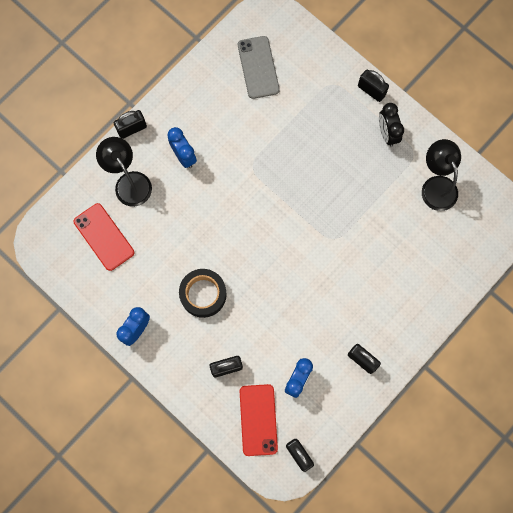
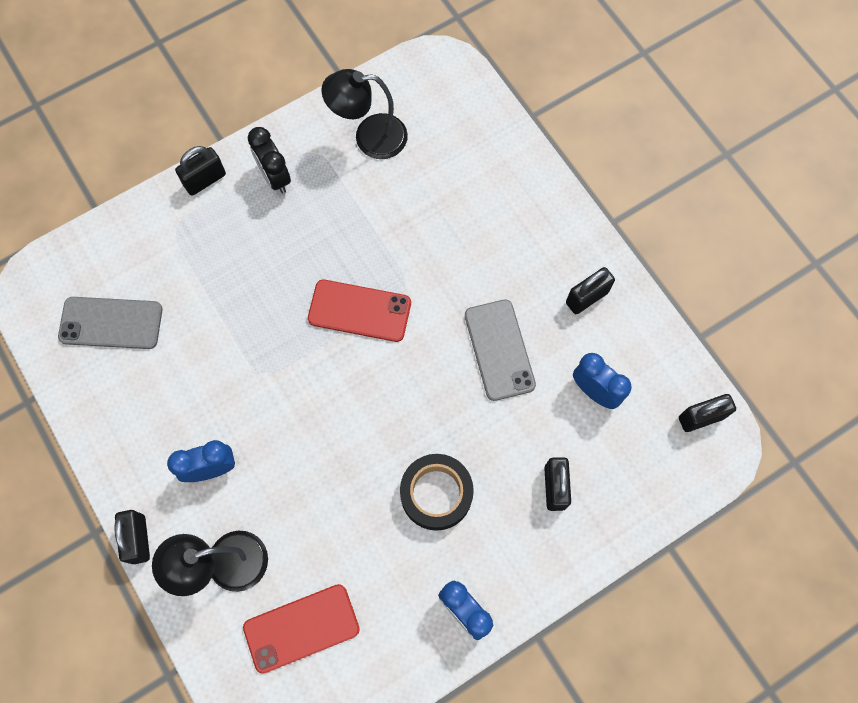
camera: 75 degrees left, 5 degrees down
red phone [240,384,278,456] -> red phone moved to [308,280,411,342]
black clock [379,103,404,147] -> black clock turned 60 degrees clockwise [248,127,291,194]
none -> grey phone [465,299,536,401]

